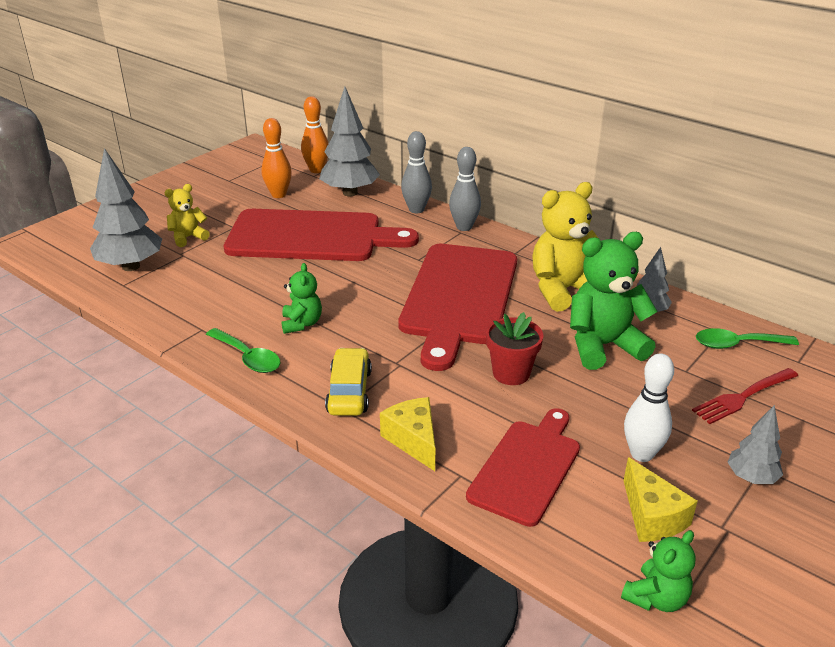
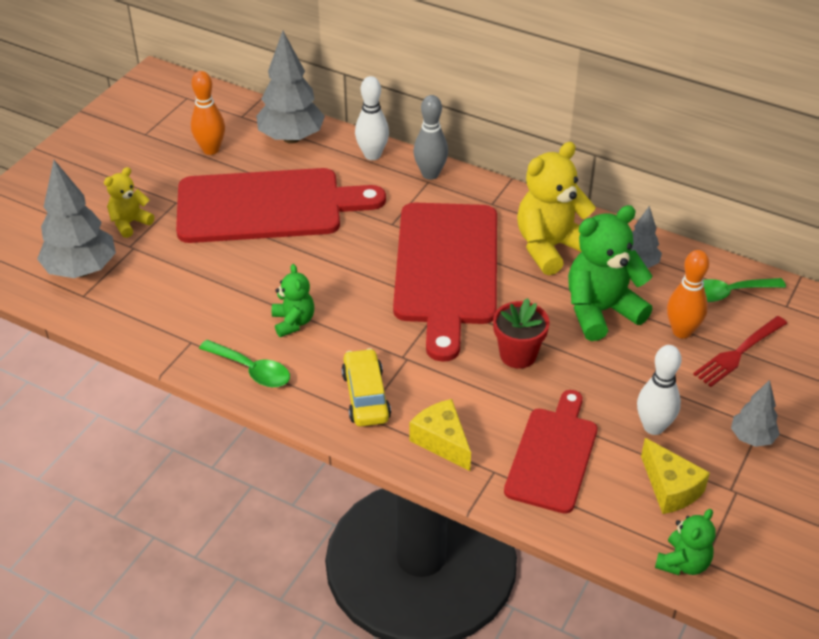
camera: 10 degrees left, 10 degrees up
orange bowling pin [301,96,329,173] -> orange bowling pin moved to [667,250,709,339]
grey bowling pin [401,131,432,213] -> white bowling pin [355,76,389,160]

